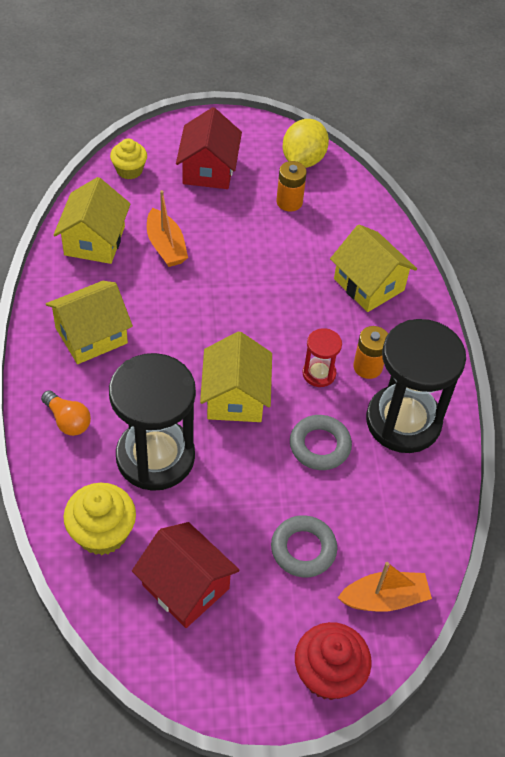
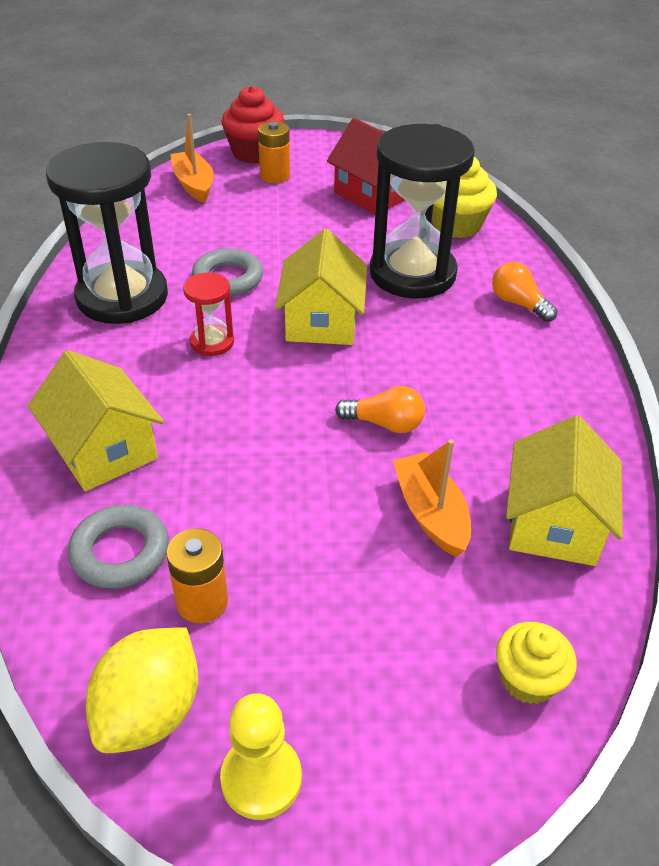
camera: 175 degrees left, 10 degrees down
yellow house [46,281,133,364] -> none
red house [176,107,242,189] -> none
grey ring [271,515,337,577] -> grey ring moved to [68,505,169,589]
orange boat [338,562,432,612] -> orange boat turned 75 degrees clockwise [170,114,214,203]
orange battery [353,326,388,379] -> orange battery moved to [258,121,290,183]
none -> yellow pawn [220,693,302,820]
none -> orange light bulb [335,386,425,433]

